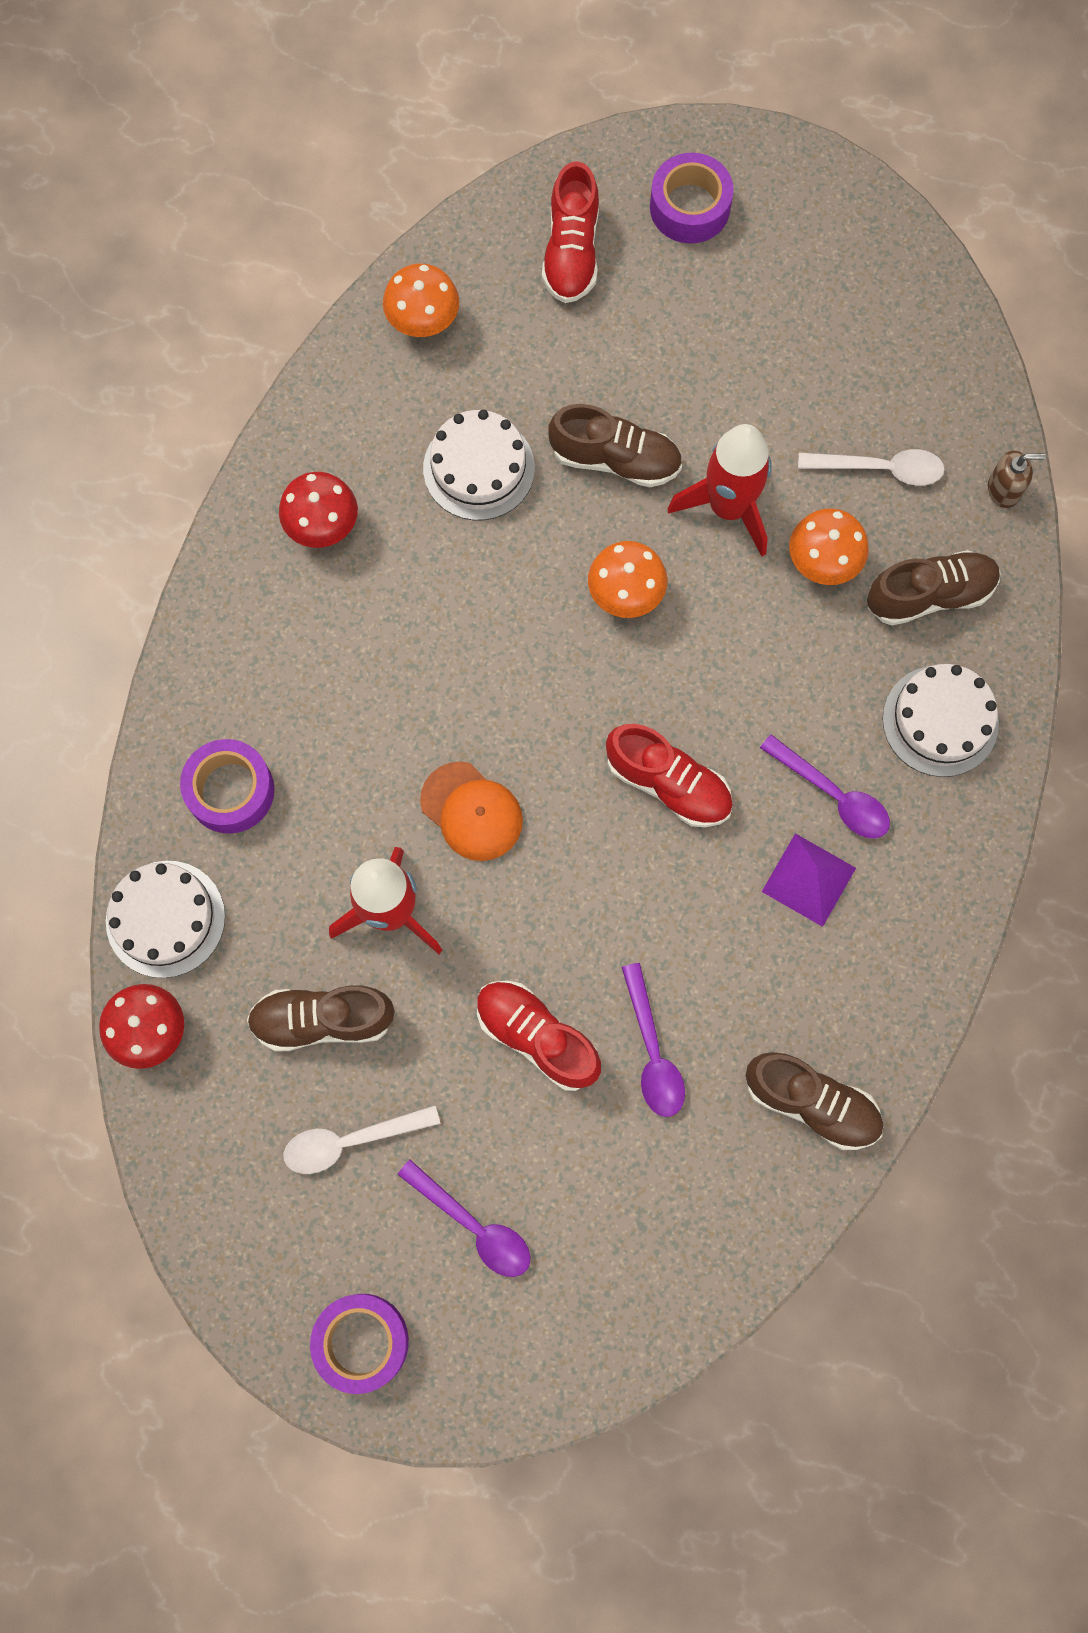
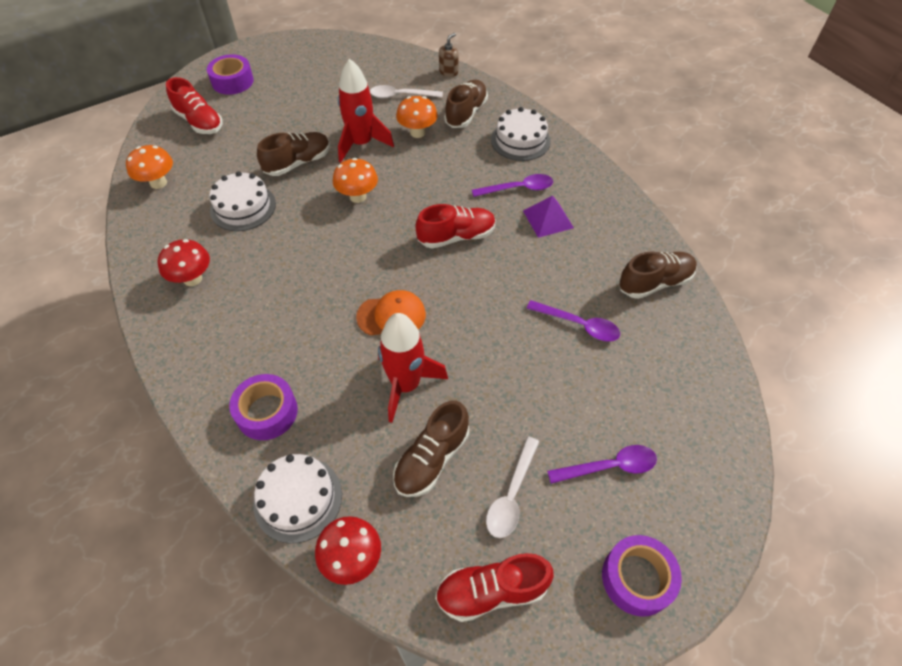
camera: 50 degrees left, 20 degrees down
red shoe [477,981,601,1091] -> red shoe moved to [435,553,554,622]
white spoon [798,449,945,486] -> white spoon turned 135 degrees counterclockwise [370,85,443,99]

